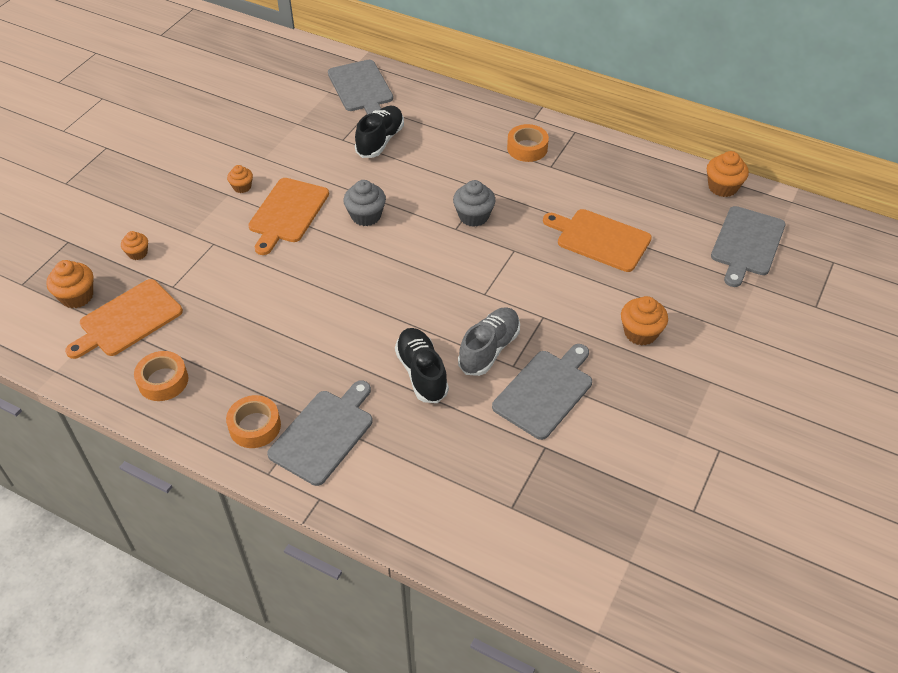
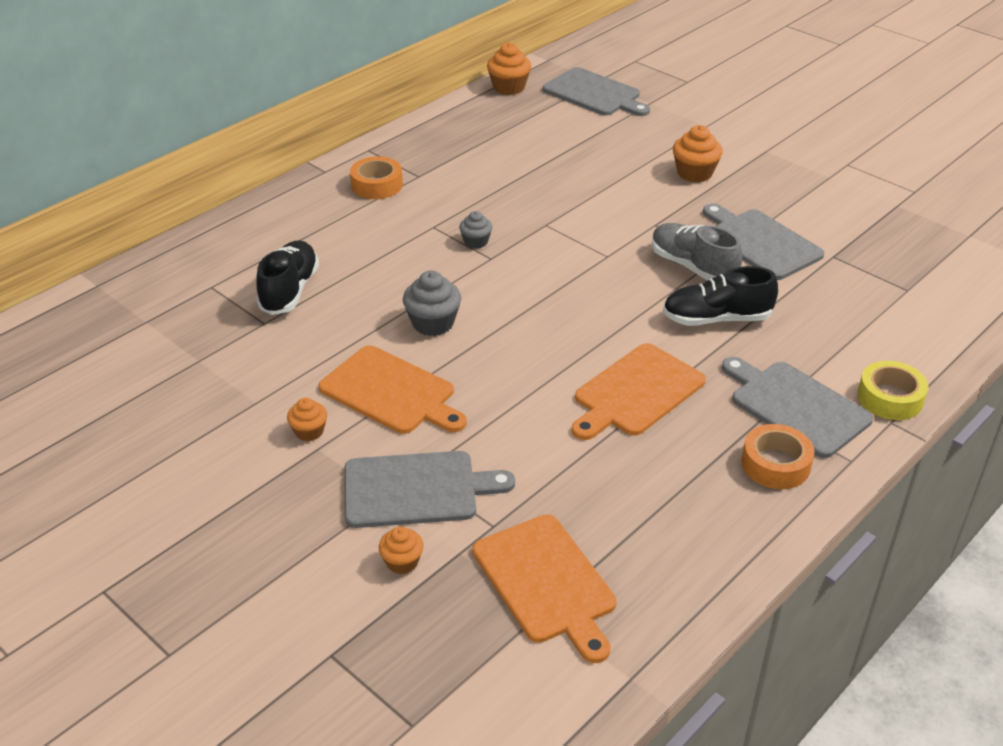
camera: 75 degrees left, 10 degrees down
orange cupcake [46,260,93,308] -> none
orange tape [134,351,188,401] -> none
grey cutting board [328,60,393,115] -> grey cutting board moved to [345,451,515,528]
black shoe [355,106,404,158] -> black shoe turned 60 degrees clockwise [256,240,319,315]
grey cupcake [453,180,496,227] -> grey cupcake [459,211,492,249], size x0.62
orange cutting board [543,209,652,272] -> orange cutting board moved to [572,343,706,440]
none -> yellow tape [857,361,928,420]

